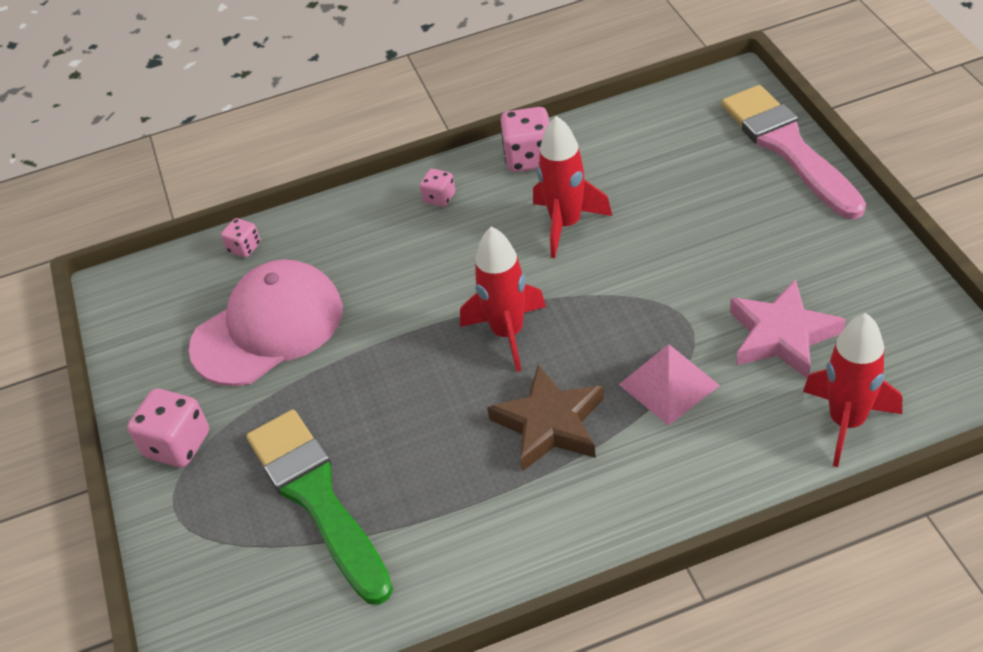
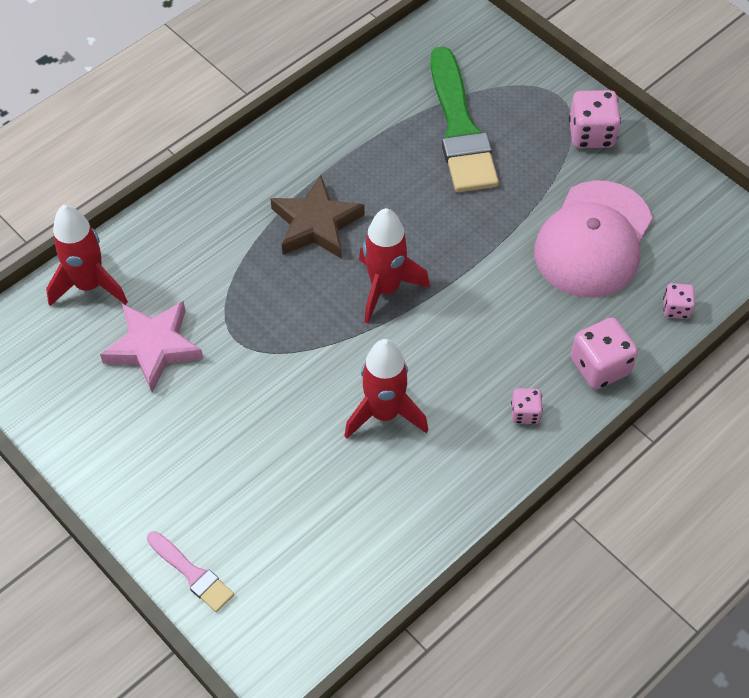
camera: 150 degrees right, 10 degrees up
green brush [246,410,393,605] -> green brush turned 45 degrees clockwise [430,47,499,192]
pink dice [500,107,550,172] -> pink dice moved to [571,318,638,389]
pink pyramid [619,344,720,426] -> none
pink brush [721,85,866,219] -> pink brush [147,531,234,612], size x0.49

